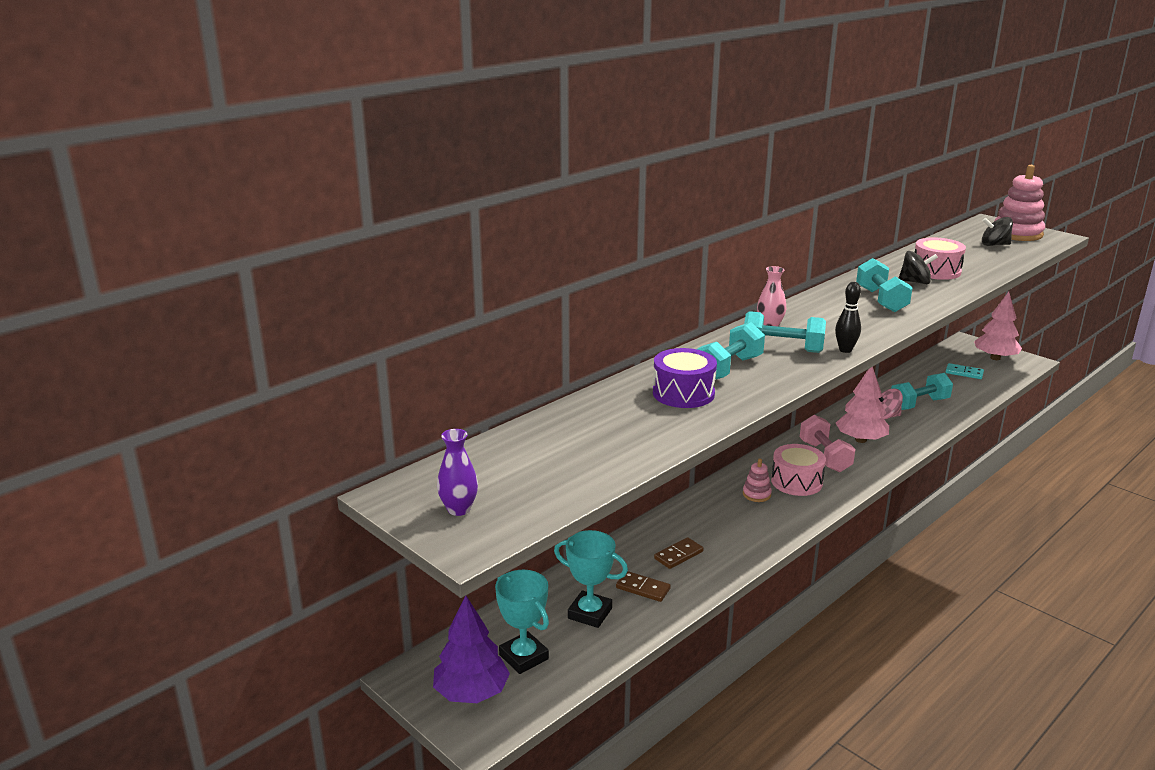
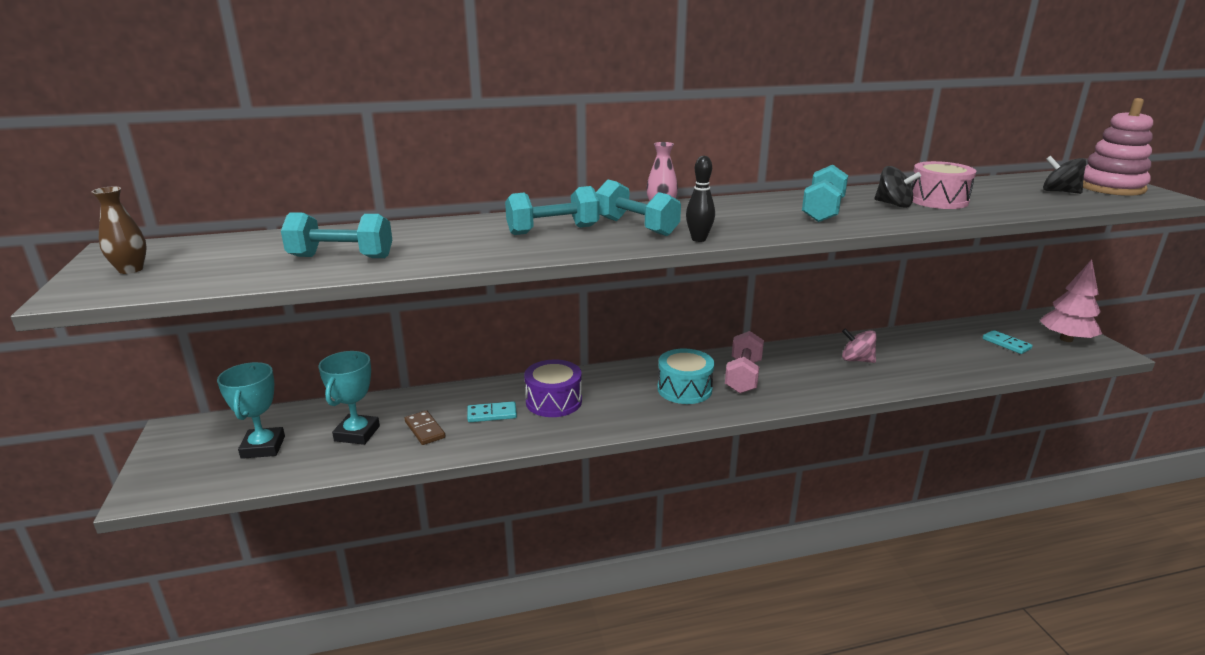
camera: 30 degrees right, 0 degrees up
purple tree [433,596,510,703] -> none
purple vase [437,429,478,516] -> brown vase [92,186,147,274]
turquoise trophy [554,530,628,628] -> turquoise trophy turned 45 degrees clockwise [318,351,380,445]
purple drum [653,348,717,408] -> purple drum moved to [524,360,582,417]
brown domino [654,537,704,569] -> turquoise domino [467,401,517,422]
pink stacking toy [743,458,772,502] -> none
pink drum [771,444,826,496] -> turquoise drum [657,349,714,404]
pink tree [836,367,889,443] -> none
turquoise dumbbell [891,373,953,410] -> turquoise dumbbell moved to [281,212,392,258]

